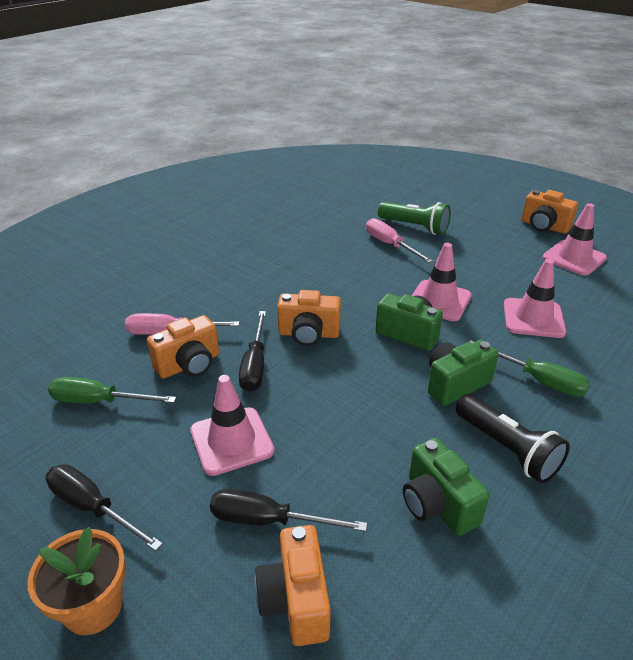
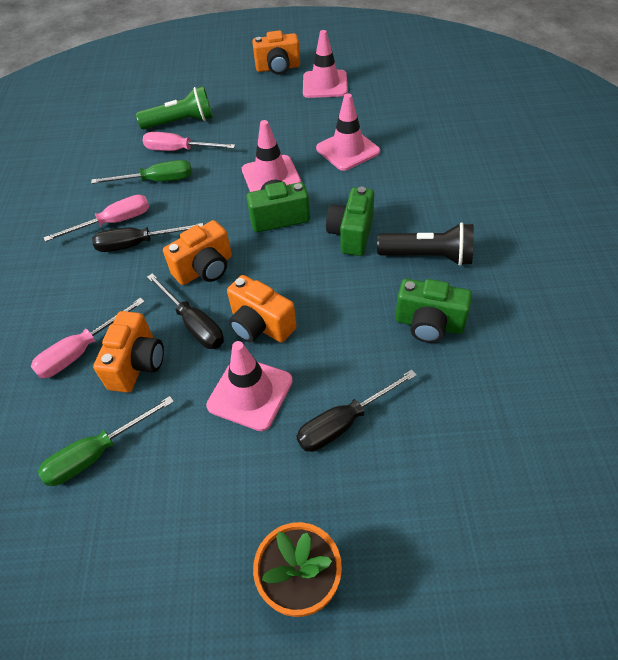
camera: 40 degrees left, 15 degrees up
black screwdriver [46,464,163,551] -> black screwdriver moved to [92,223,203,252]
orange camera [254,525,331,646] -> orange camera moved to [227,275,297,343]
green screwdriver [469,340,590,397] -> green screwdriver moved to [91,160,192,184]
none -> pink screwdriver [44,195,149,242]

